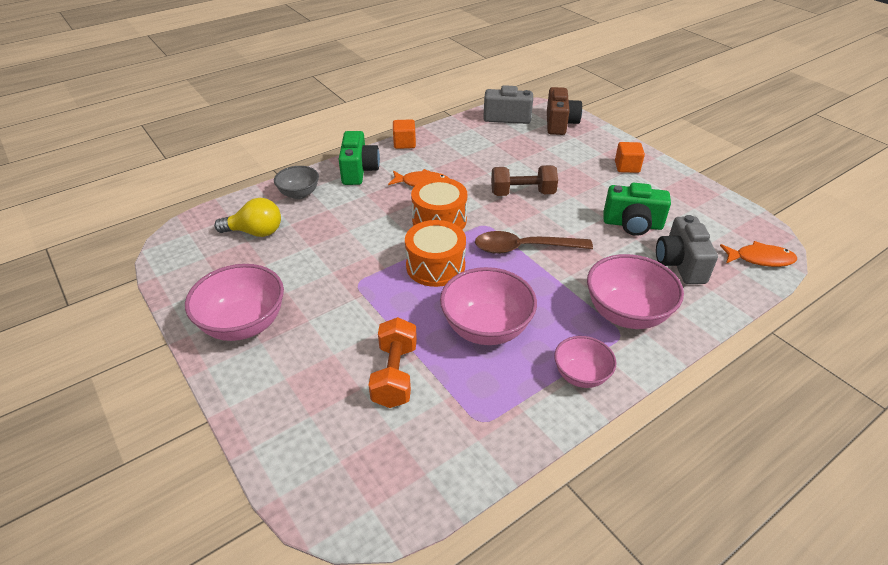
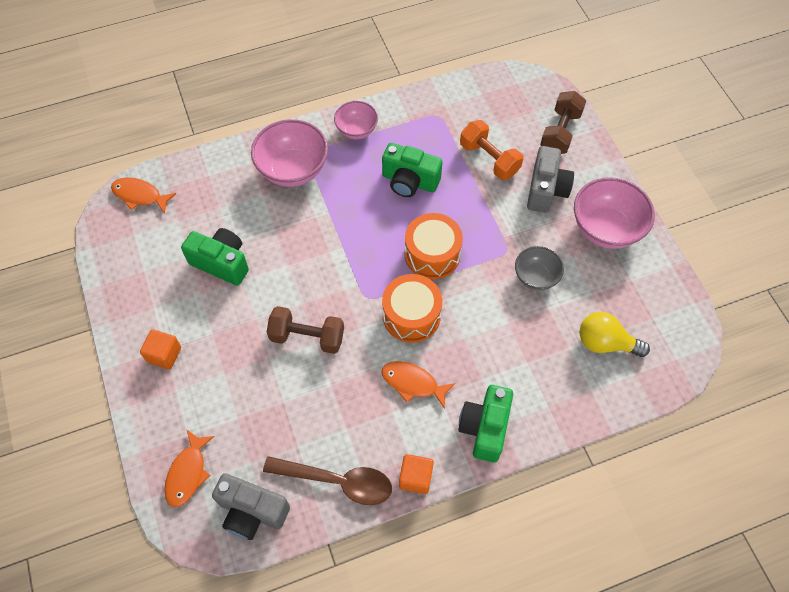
camera: 165 degrees left, 20 degrees up
grey bowl [274,166,319,199] -> grey bowl moved to [515,246,564,291]
orange dumbbell [369,317,417,408] -> orange dumbbell turned 60 degrees counterclockwise [460,120,523,180]
pink bowl [440,267,537,345] -> green camera [382,143,443,197]
brown spoon [475,231,593,254] -> brown spoon moved to [263,456,392,505]
brown camera [547,87,582,135] -> orange fish [164,429,215,507]
grey camera [656,215,718,284] -> grey camera moved to [527,146,574,213]
none -> brown dumbbell [540,91,586,154]

